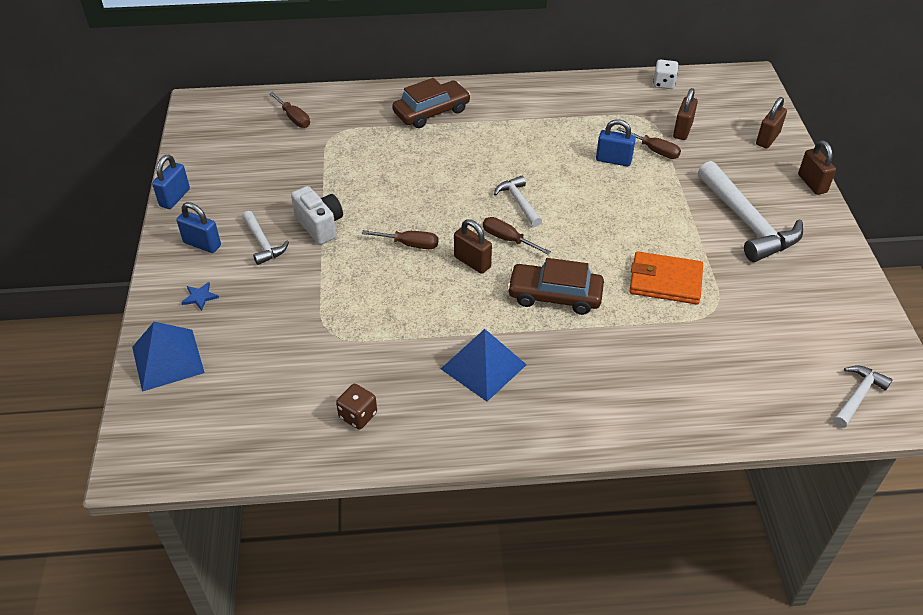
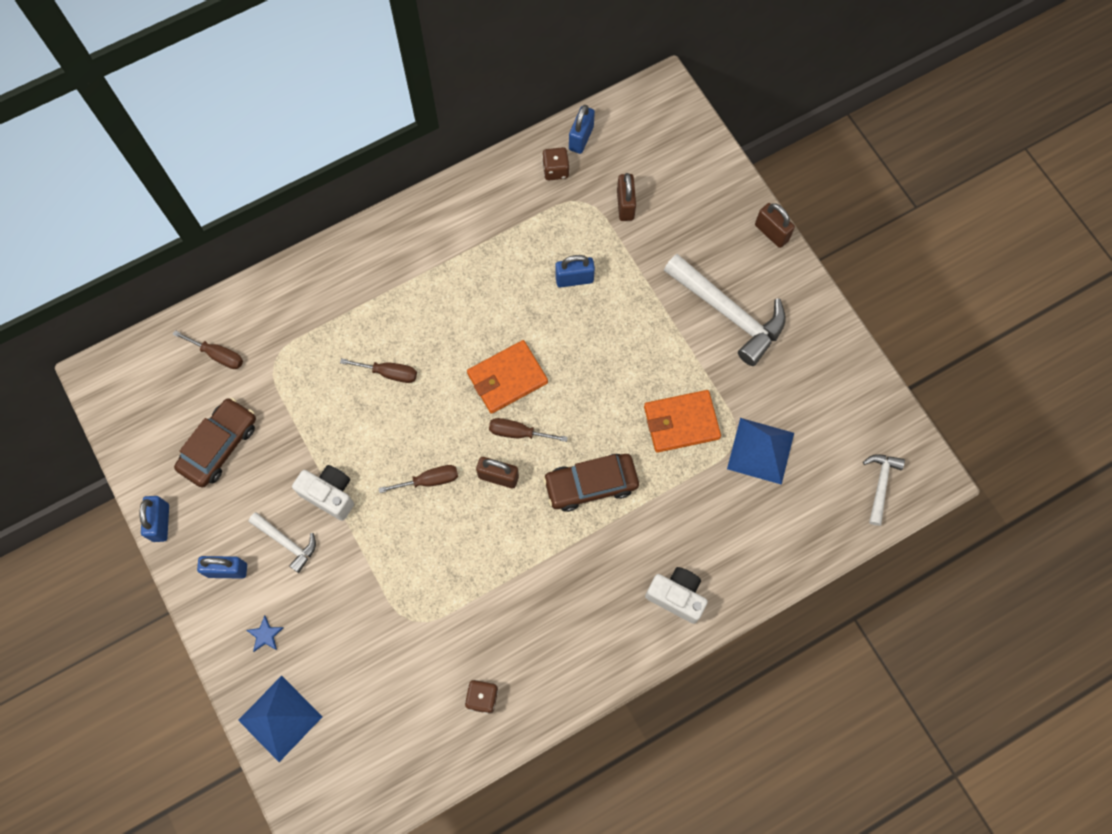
camera: 25 degrees left, 25 degrees up
brown car [392,78,471,128] -> brown car moved to [174,398,256,487]
blue pyramid [441,329,527,402] -> blue pyramid moved to [727,418,794,485]
white hammer [494,176,542,227] -> orange wallet [467,340,548,414]
brown screwdriver [617,127,681,159] -> brown screwdriver moved to [340,358,417,383]
white dice [653,59,679,89] -> blue padlock [569,105,595,154]
brown padlock [756,97,787,148] -> none
none -> brown dice [542,147,569,180]
none -> white camera [645,567,708,624]

